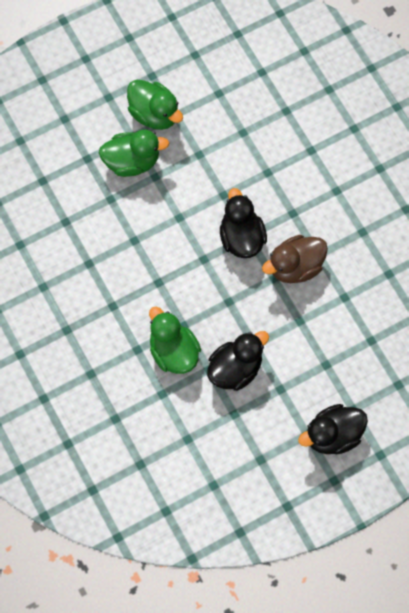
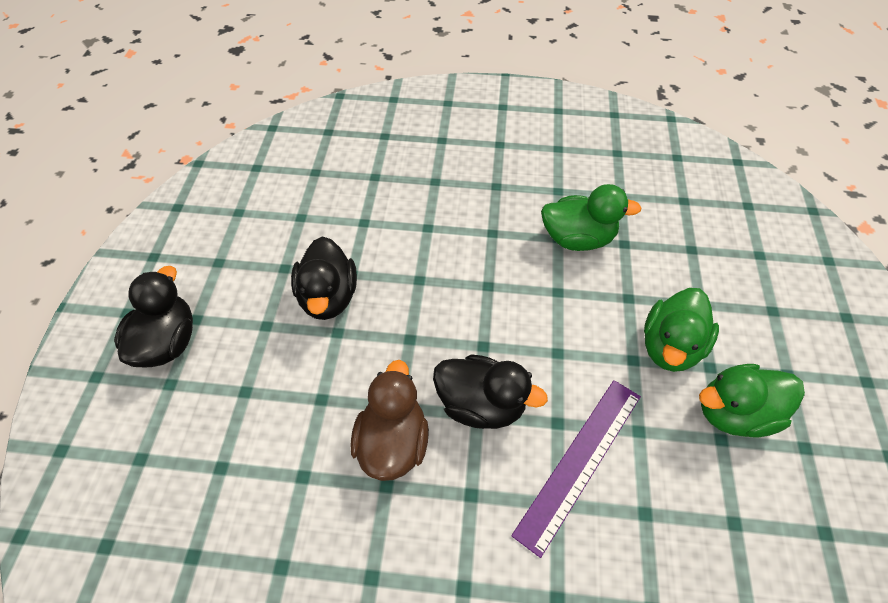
camera: 125 degrees right, 15 degrees down
green duck [149,307,201,374] -> green duck moved to [541,184,642,251]
none -> purple ruler [511,380,641,558]

